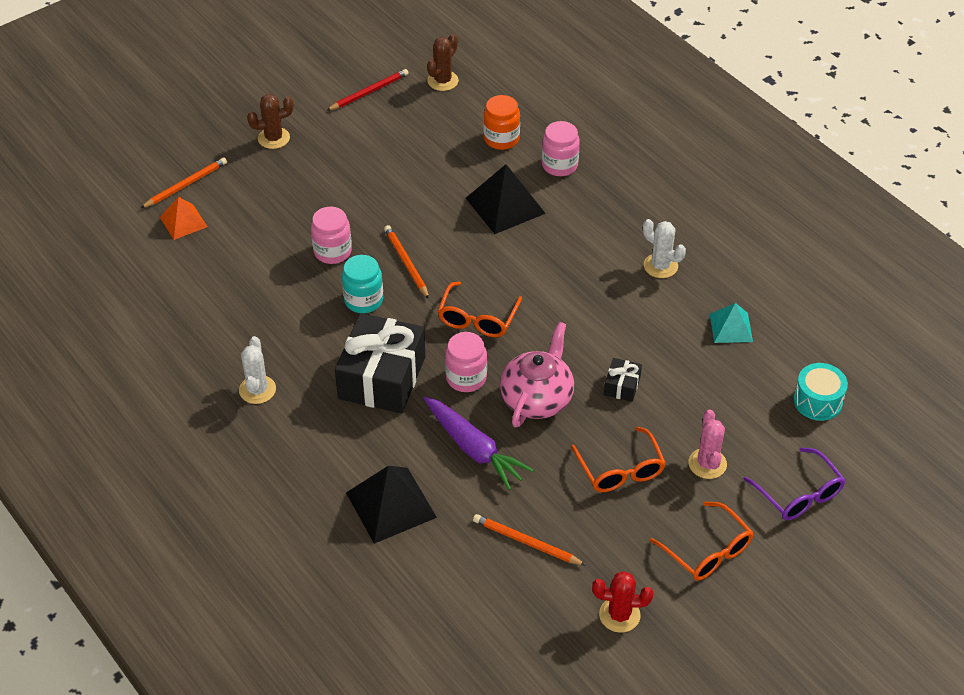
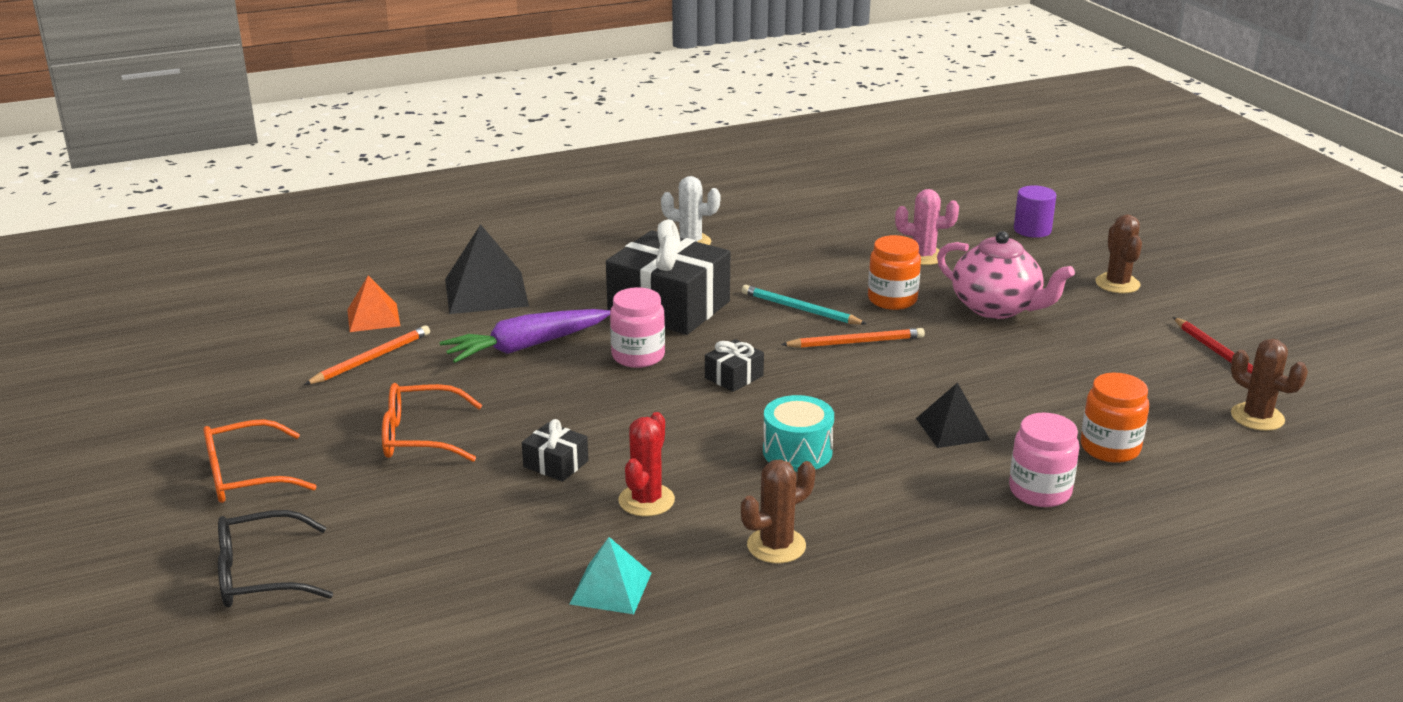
camera: 105 degrees right, 20 degrees down
orange pencil [141,158,227,208] -> purple cylinder [1014,185,1056,238]
orange pyramid [160,197,207,240] -> orange pyramid moved to [347,275,400,332]
pink jar [311,207,352,264] -> orange jar [868,235,921,310]
turquoise jar [342,255,383,313] -> turquoise pencil [742,285,867,325]
orange glasses [438,282,522,337] -> black gift [705,339,764,392]
black pyramid [466,164,546,234] -> black pyramid [916,382,990,448], size x0.62
pink teapot [500,322,574,428] -> pink teapot moved to [937,231,1075,319]
red cactus [592,571,653,633] -> red cactus moved to [619,412,675,517]
white cactus [643,219,686,278] -> brown cactus [741,459,815,564]
pink cactus [688,409,727,479] -> pink cactus moved to [895,189,959,265]
purple glasses [743,447,845,520] -> black glasses [218,510,333,607]
turquoise drum [794,363,848,421] -> turquoise drum moved to [763,395,834,472]

